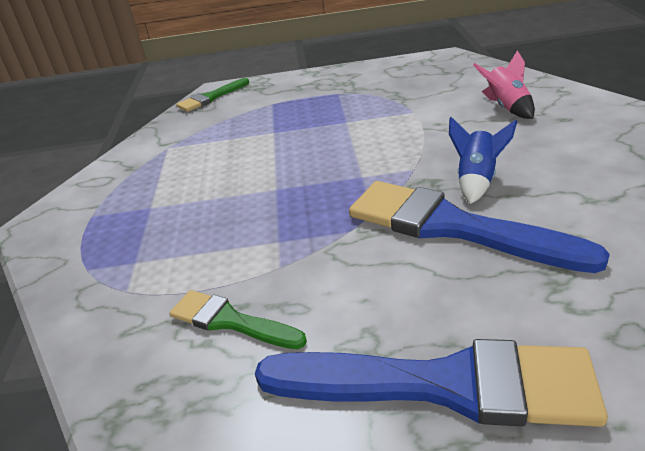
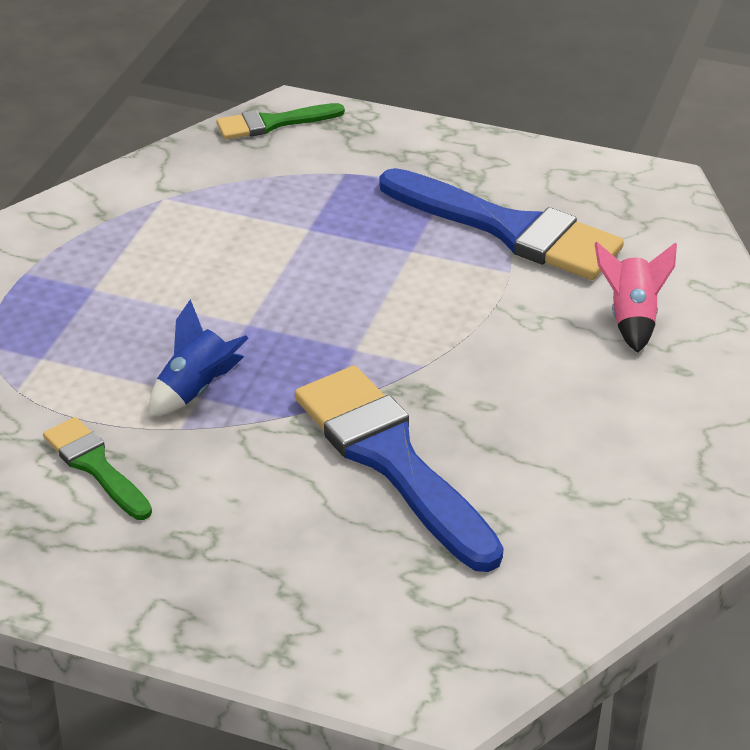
camera: 20 degrees right, 5 degrees up
blue brush [255,339,608,427] -> blue brush moved to [380,168,624,280]
blue rocket [449,117,518,204] -> blue rocket moved to [149,299,248,416]

